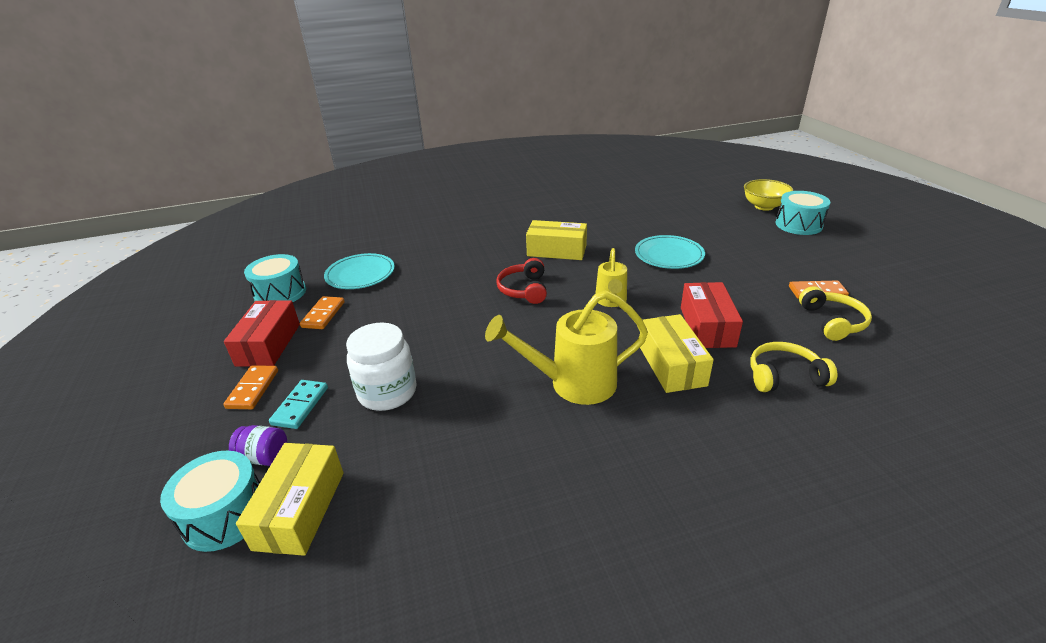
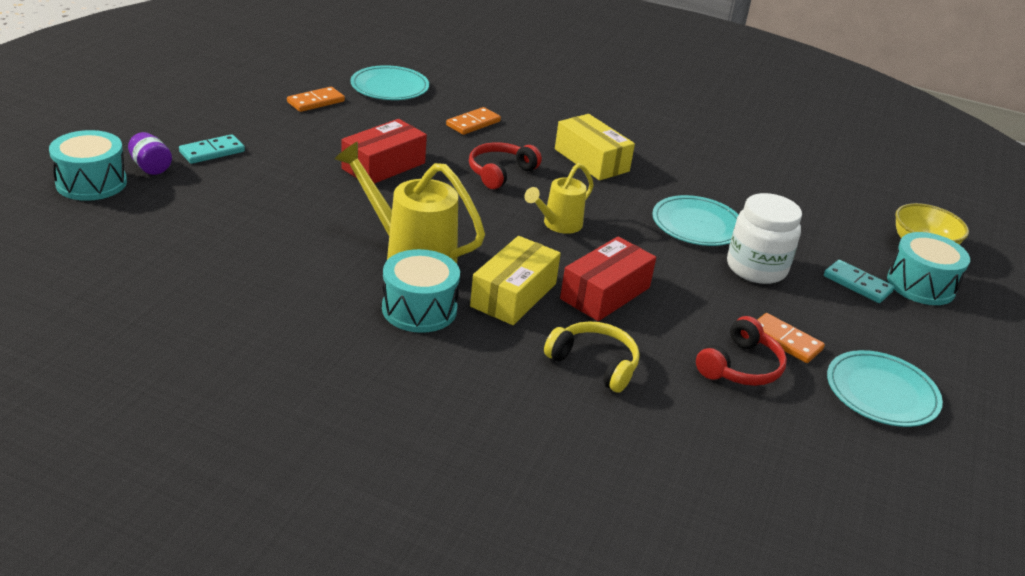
camera: 35 degrees right, 0 degrees up
red box [224,300,300,366] -> red box moved to [341,119,427,184]
orange domino [224,365,278,409] -> orange domino moved to [446,107,501,135]
yellow box [236,443,344,556] -> none
turquoise drum [244,254,306,302] -> turquoise drum moved to [382,249,460,333]
white jar [346,322,417,411] -> white jar moved to [727,193,802,284]
yellow headphones [799,286,872,341] -> red headphones [696,316,787,386]
none -> turquoise domino [824,260,894,303]
none -> turquoise plate [827,350,943,427]

